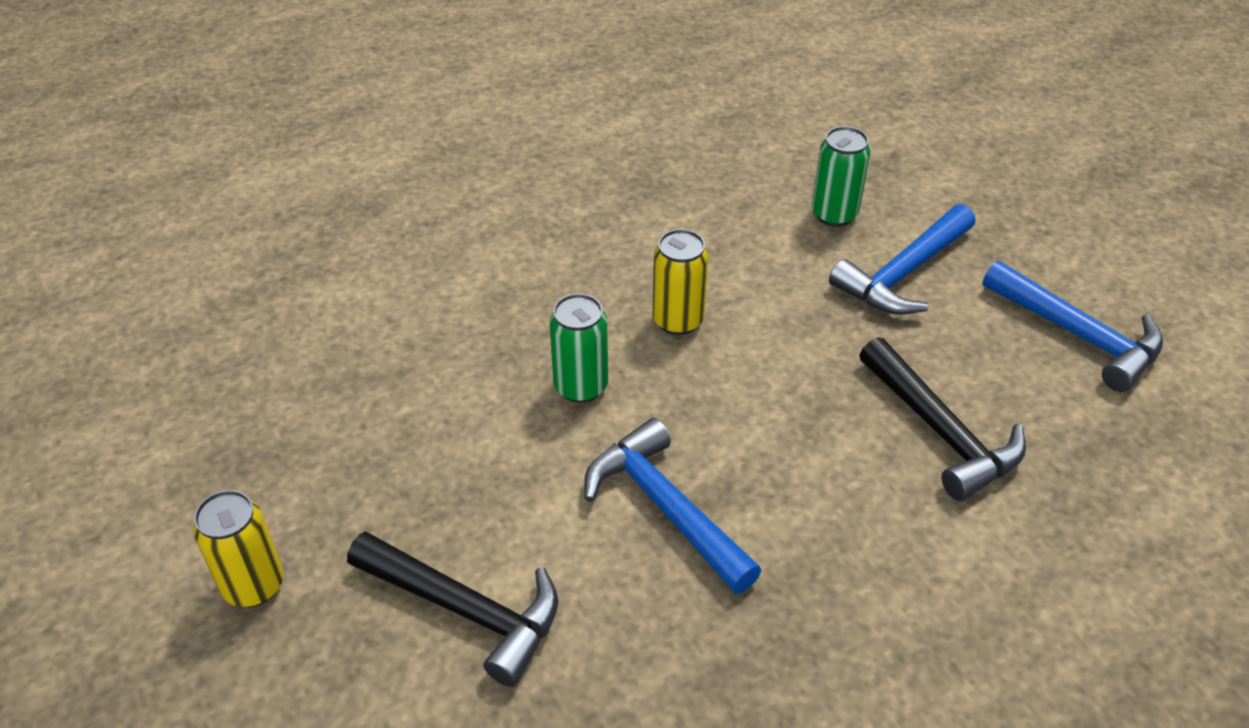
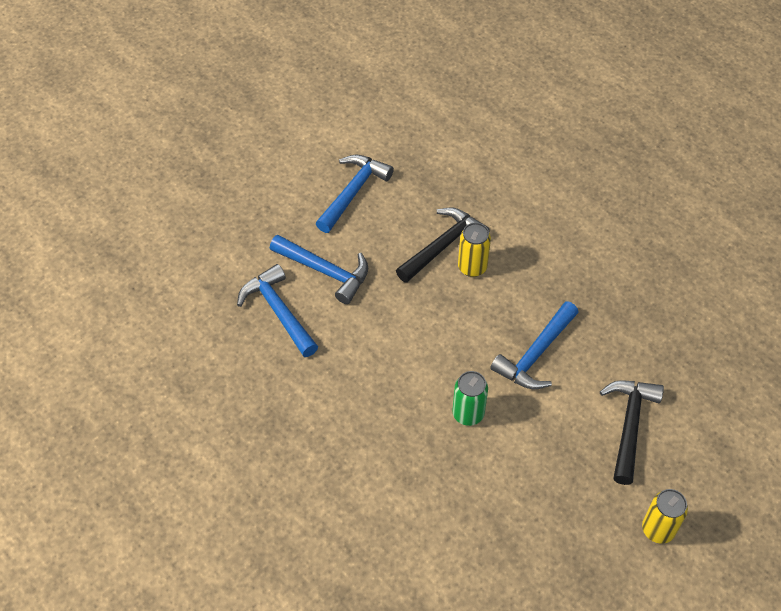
camera: 105 degrees left, 10 degrees up
yellow can [652,229,709,335] -> yellow can moved to [458,222,491,277]
green can [812,126,870,227] -> blue hammer [237,264,318,357]

